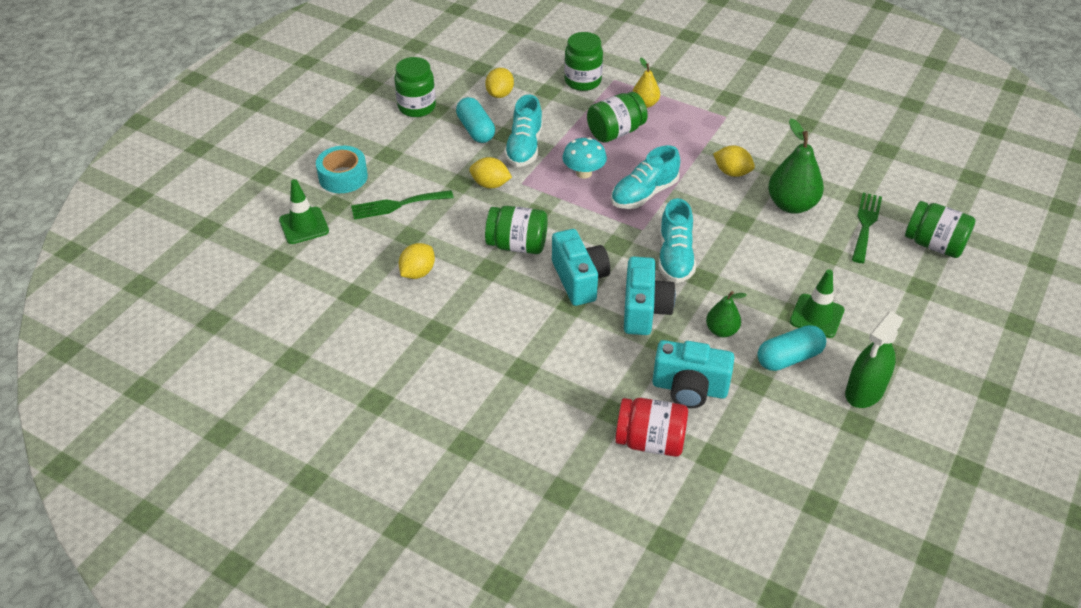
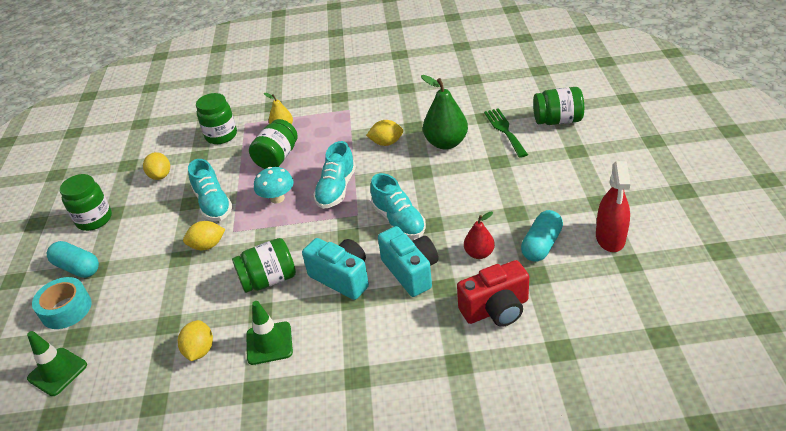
camera: 30 degrees left, 5 degrees down
green fork [351,190,454,220] -> none
turquoise capsule [456,97,495,143] -> turquoise capsule moved to [47,241,99,278]
red jar [615,398,688,457] -> none
turquoise camera [653,340,735,408] -> red camera [457,260,529,327]
green pear [706,291,746,337] -> red pear [464,212,495,259]
green traffic cone [790,269,845,338] -> green traffic cone moved to [246,301,293,365]
green spray bottle [845,311,904,408] -> red spray bottle [596,161,630,252]

